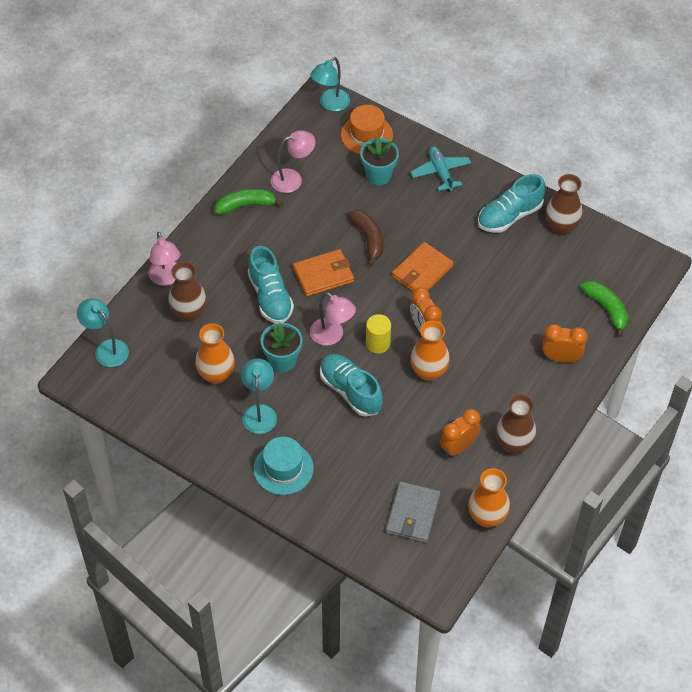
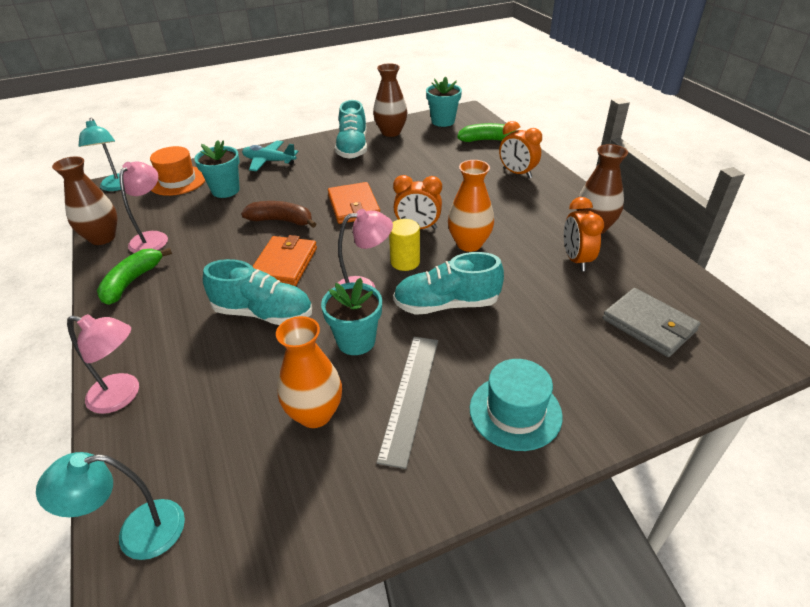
camera: 55 degrees left, 15 degrees down
brown vase [168,261,207,322] -> brown vase moved to [52,156,118,245]
turquoise lamp [241,358,277,434] -> grey ruler [376,337,438,469]
orange vase [468,468,510,527] -> none
orange clock [542,324,588,363] -> orange clock turned 90 degrees counterclockwise [499,121,542,179]
none -> turquoise flower pot [426,77,462,127]

